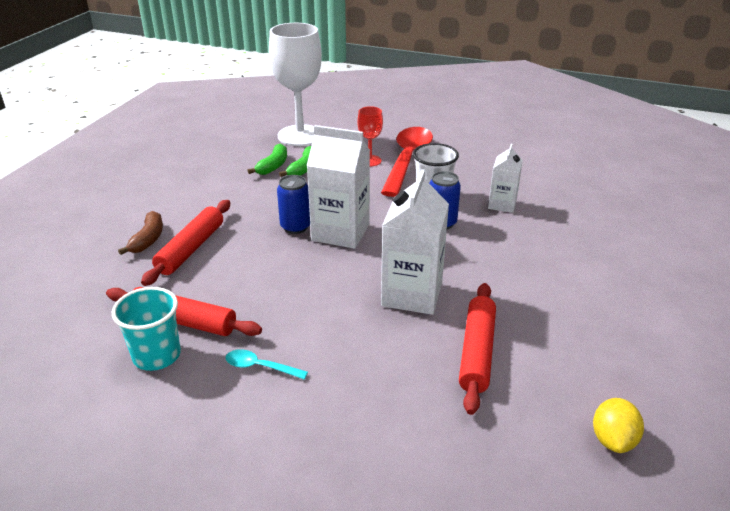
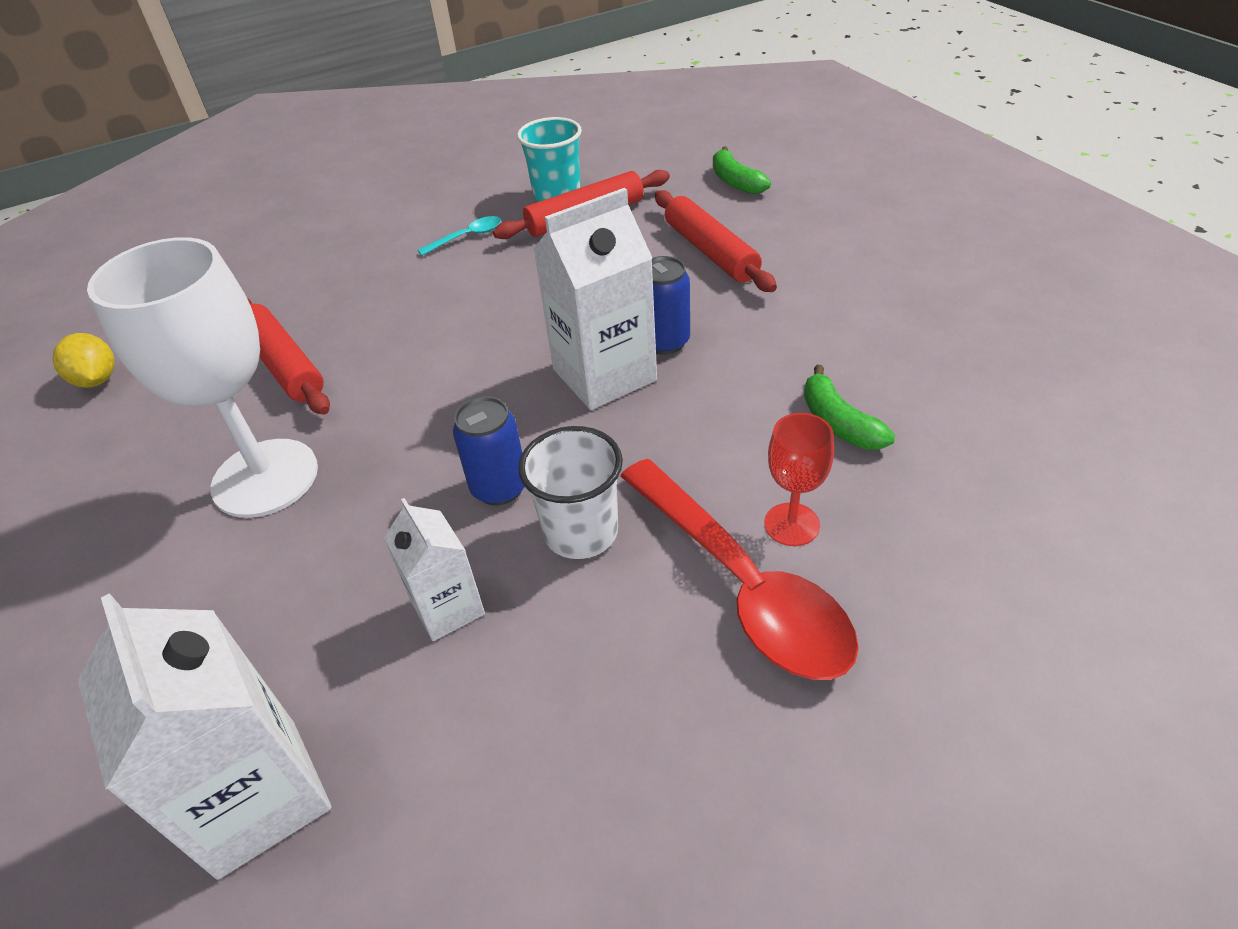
camera: 135 degrees right, 10 degrees up
brown banana [118,211,163,255] -> none
green banana [247,144,287,175] -> green banana moved to [713,147,771,194]
white goblet [269,23,322,146] -> white goblet moved to [87,237,318,518]
white carton [381,169,449,315] -> white carton moved to [78,593,331,880]

